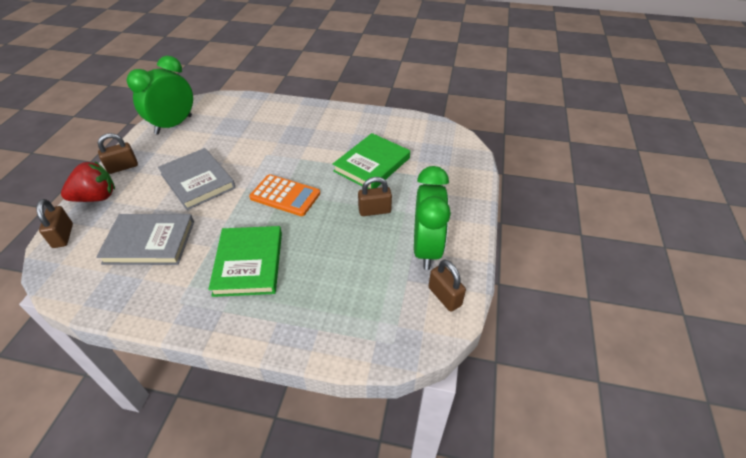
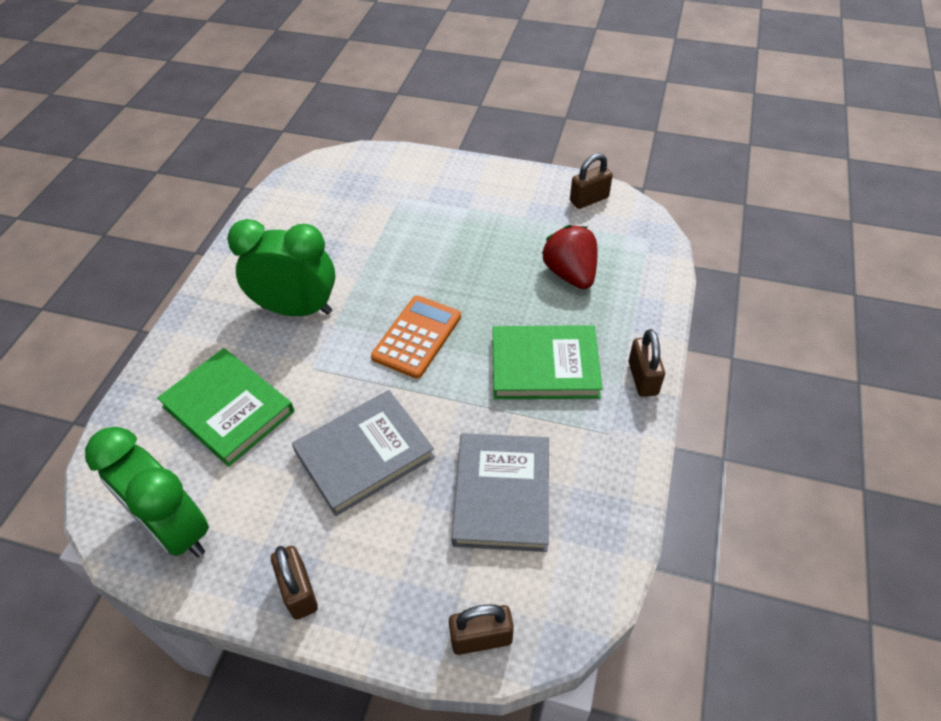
camera: 85 degrees left, 5 degrees up
red strawberry [61,161,115,202] -> red strawberry moved to [542,225,597,289]
green book [333,133,410,189] -> green book moved to [157,348,294,467]
brown padlock [358,177,392,216] -> brown padlock moved to [629,329,665,397]
green clock [414,166,451,270] -> green clock moved to [227,219,335,316]

